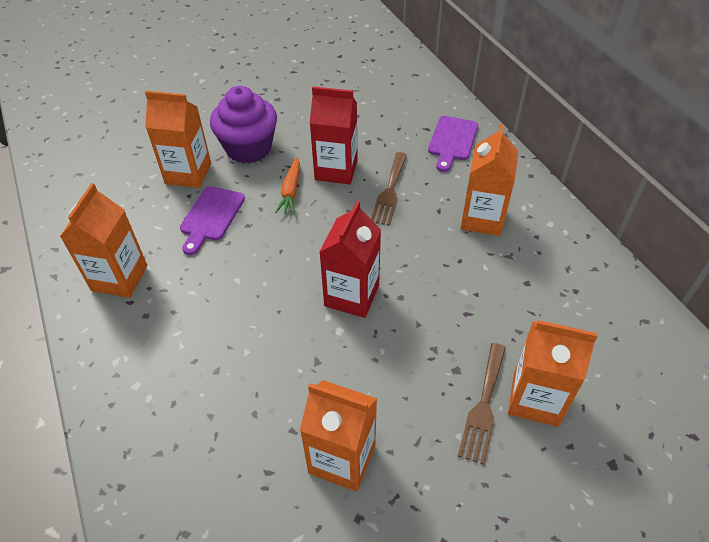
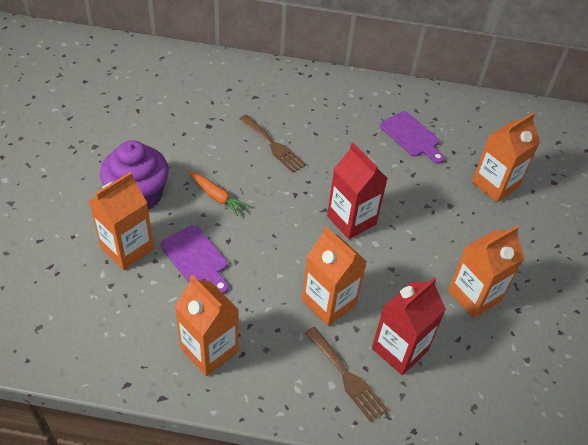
camera: 60 degrees left, 0 degrees up
red carton [310,87,358,184] -> red carton moved to [372,278,446,375]
purple cutting board [428,116,478,172] -> purple cutting board moved to [380,111,445,164]
brown fork [458,343,506,465] -> brown fork moved to [305,327,388,422]
orange carton [461,124,519,236] -> orange carton moved to [302,227,367,326]

